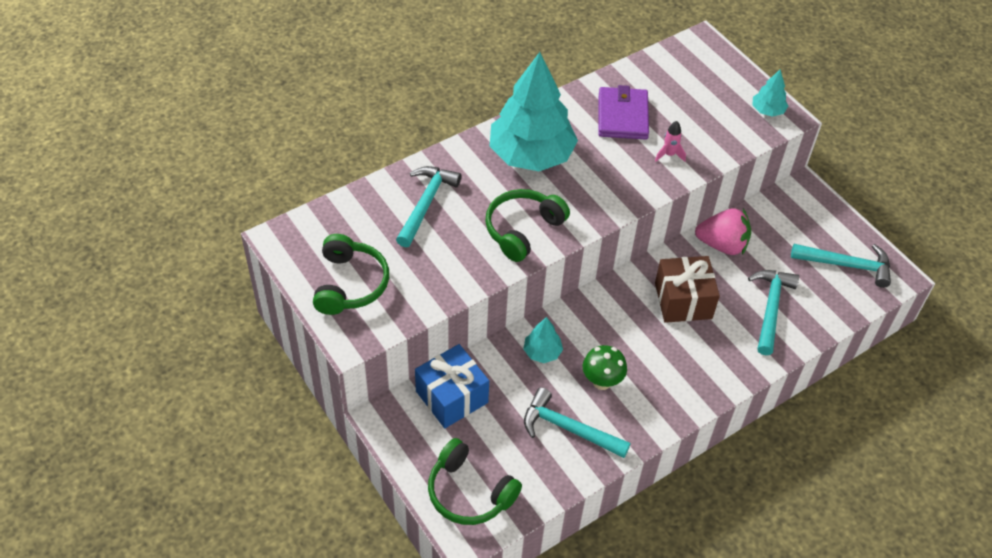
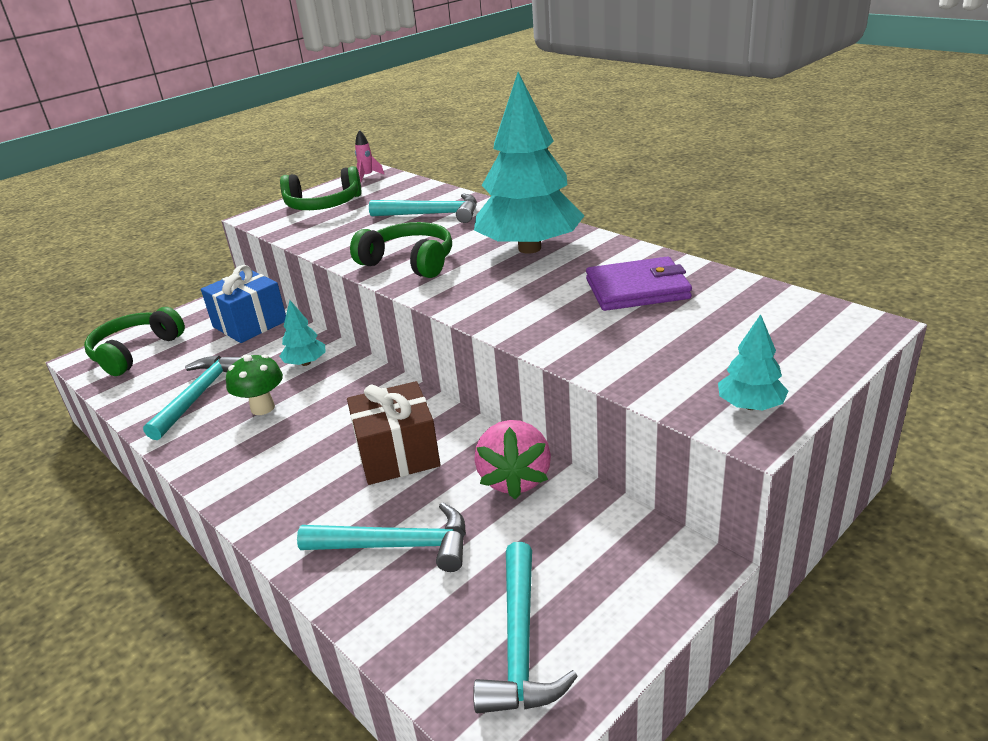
camera: 85 degrees right, 20 degrees down
pink rocket [655,121,686,162] -> pink rocket moved to [355,130,385,183]

